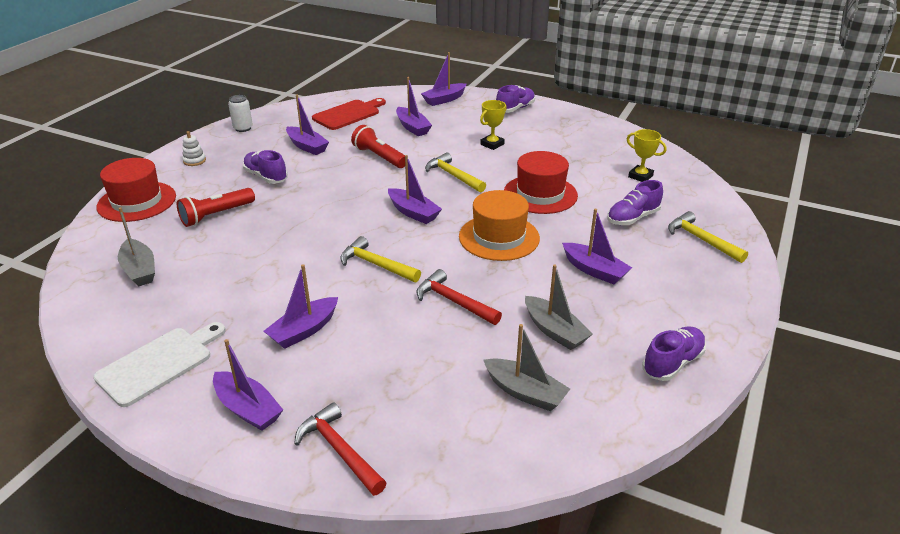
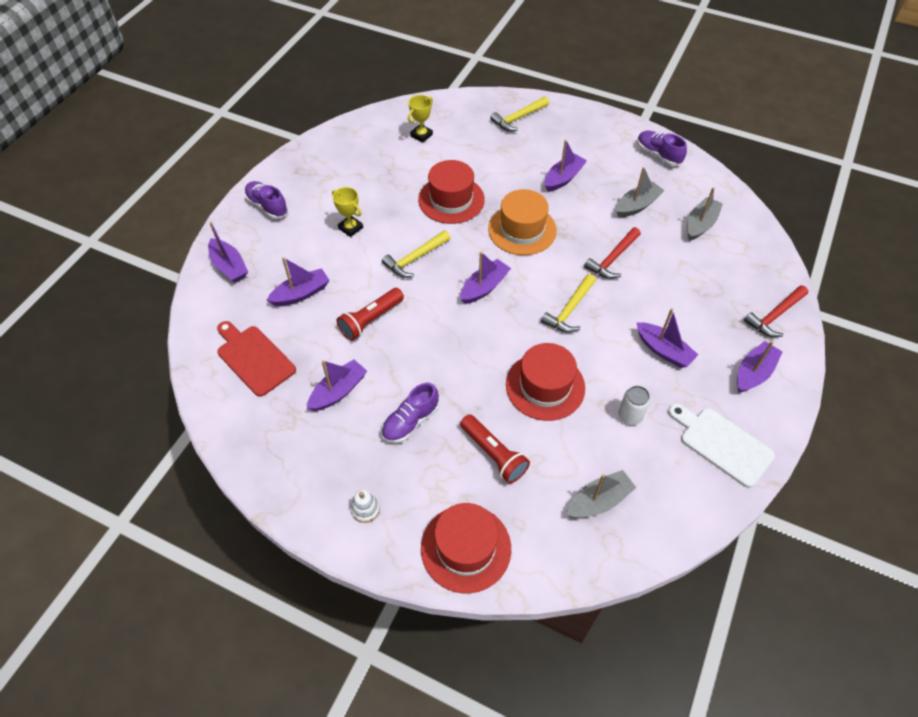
camera: 90 degrees left, 20 degrees up
white can [228,95,253,132] -> white can moved to [618,386,650,425]
purple shoe [607,180,663,225] -> none
none -> red hat [506,343,585,421]

